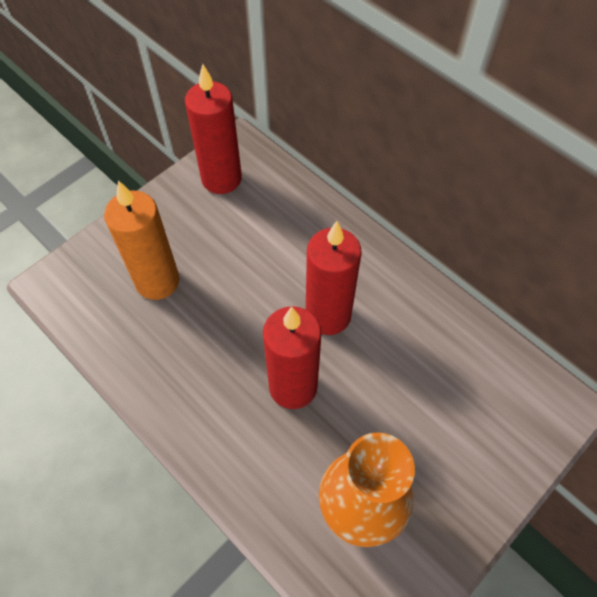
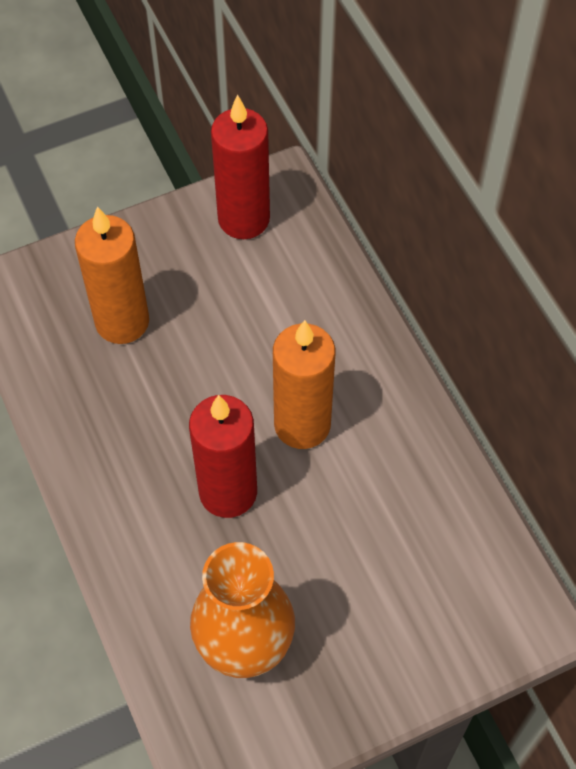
camera: 20 degrees right, 0 degrees up
red candle [306,221,362,335] -> orange candle [273,320,335,449]

